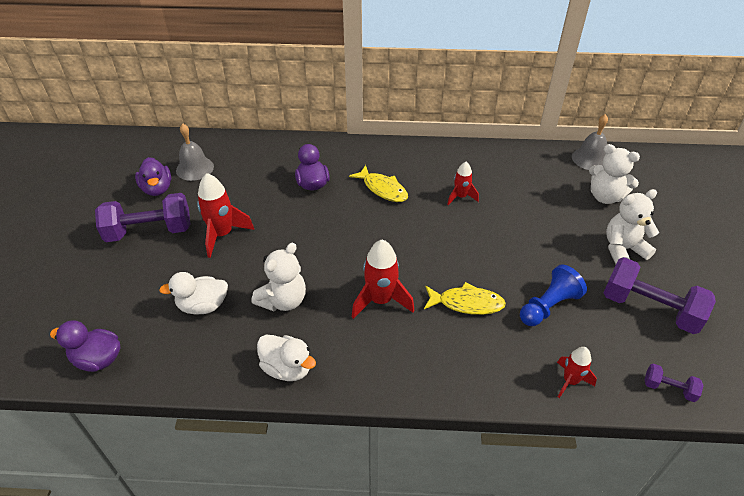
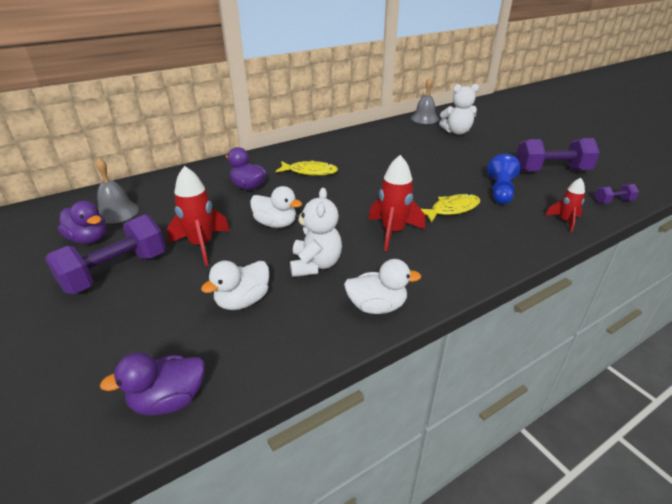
camera: 35 degrees left, 10 degrees down
red rocket [447,162,479,205] -> none
white teddy bear [606,189,659,264] -> none
none -> white duck [250,186,302,228]

